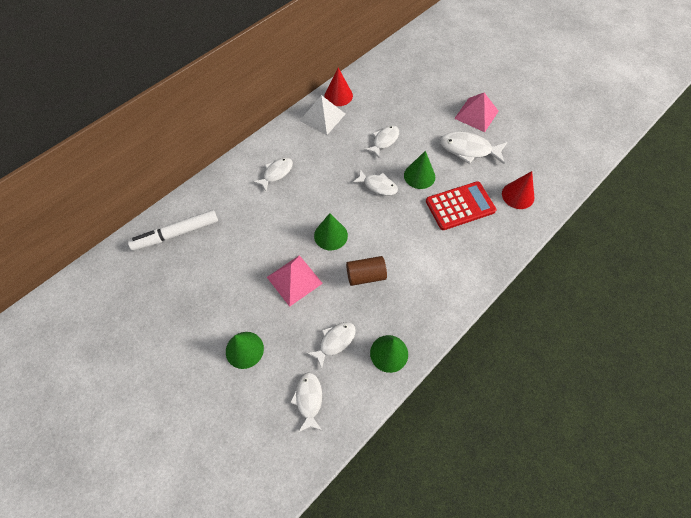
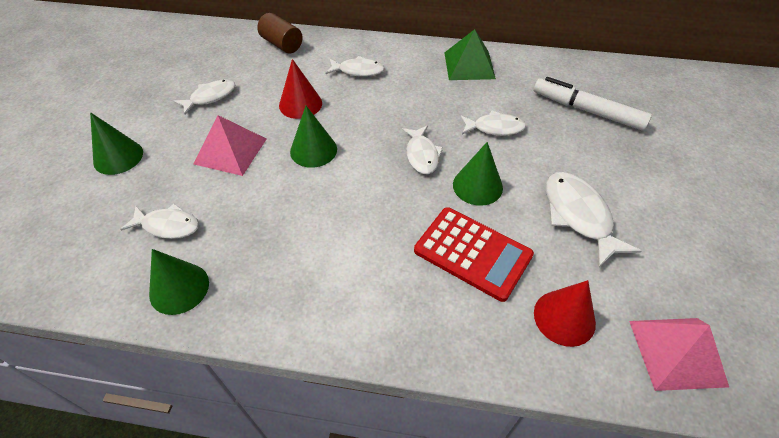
camera: 55 degrees right, 10 degrees down
white marker [128,210,218,251] -> white marker moved to [534,77,652,131]
white fish [290,372,322,432] -> white fish moved to [174,79,235,115]
white pyramid [300,95,345,135] -> green pyramid [444,29,496,80]
red cone [325,68,353,106] -> red cone moved to [279,59,322,119]
brown cylinder [346,256,387,286] -> brown cylinder moved to [257,13,303,53]
pink pyramid [454,93,499,132] -> pink pyramid moved to [629,318,729,391]

